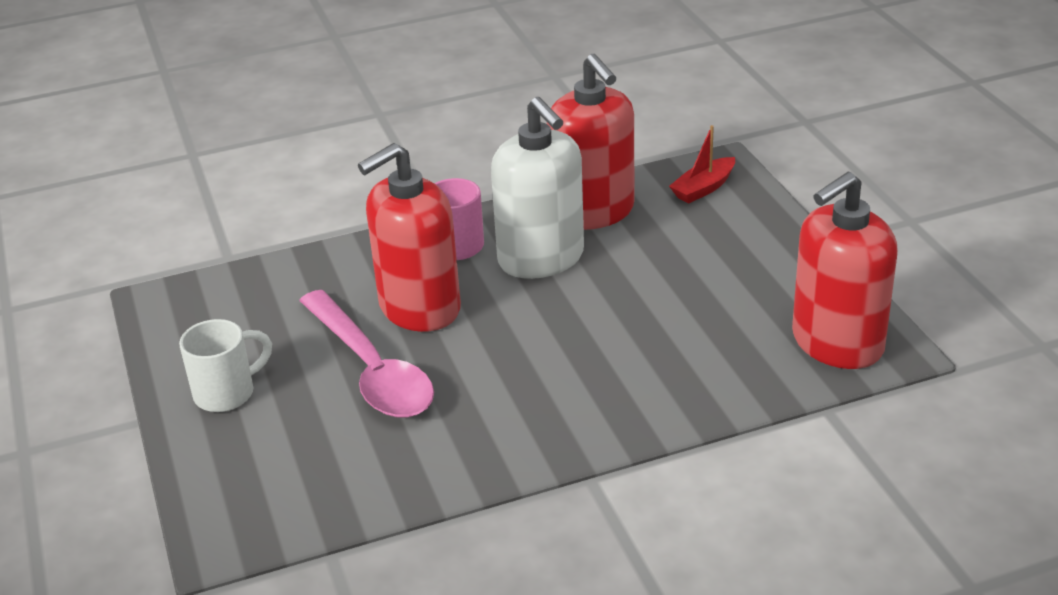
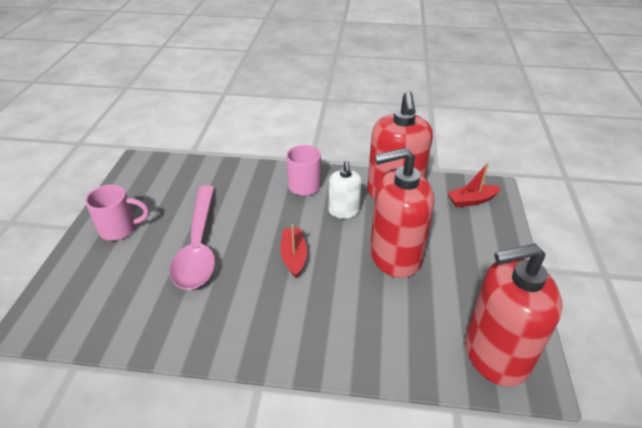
camera: 25 degrees right, 5 degrees up
white mug [179,319,272,412] -> pink mug [85,185,149,240]
red soap dispenser [358,143,461,332] -> red soap dispenser moved to [370,148,434,278]
white soap dispenser [491,97,584,279] -> white soap dispenser [328,160,362,219], size x0.54
none -> red boat [280,224,307,278]

